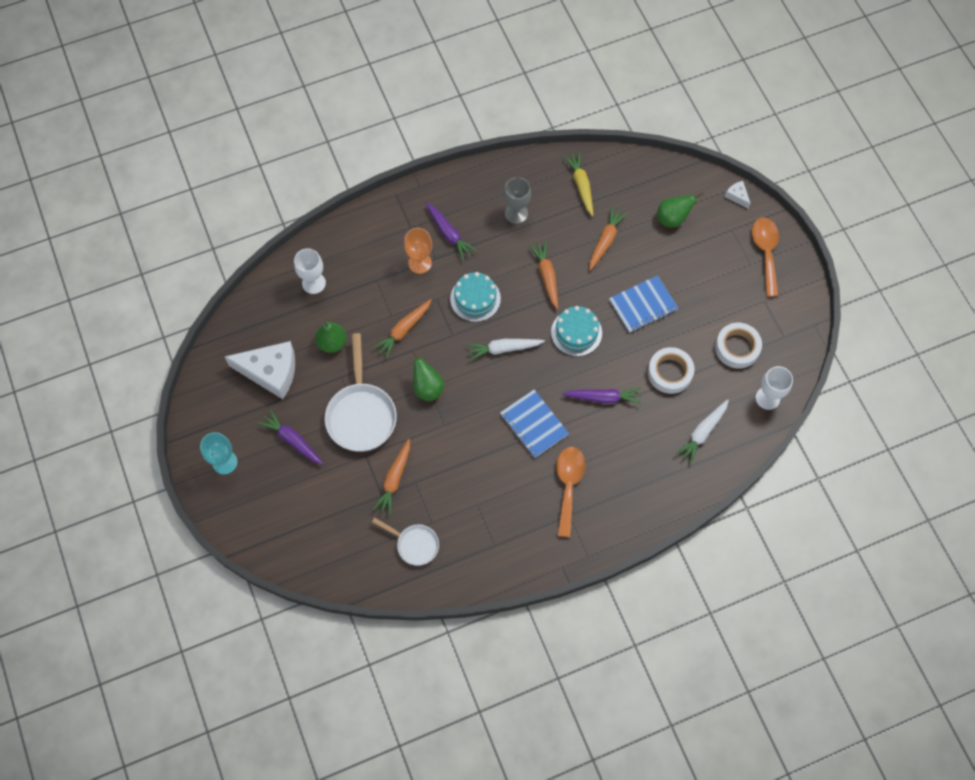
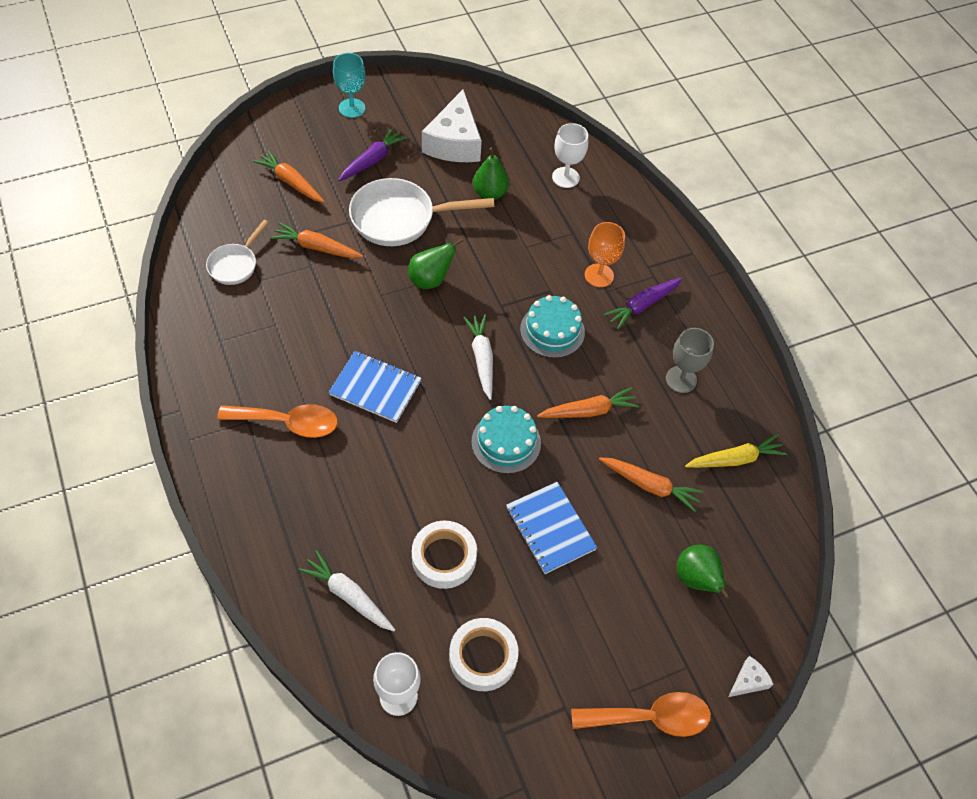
camera: 85 degrees right, 10 degrees down
orange carrot [373,299,431,358] -> orange carrot moved to [253,150,325,203]
blue notebook [500,390,569,458] -> blue notebook turned 60 degrees clockwise [329,351,422,423]
purple carrot [562,387,642,405] -> none

